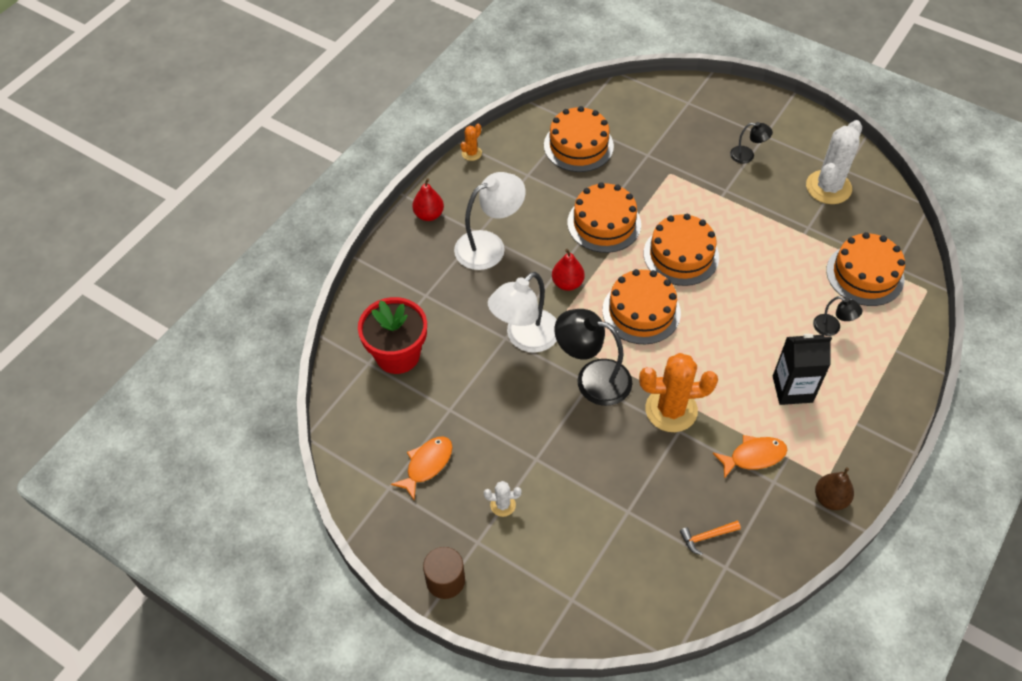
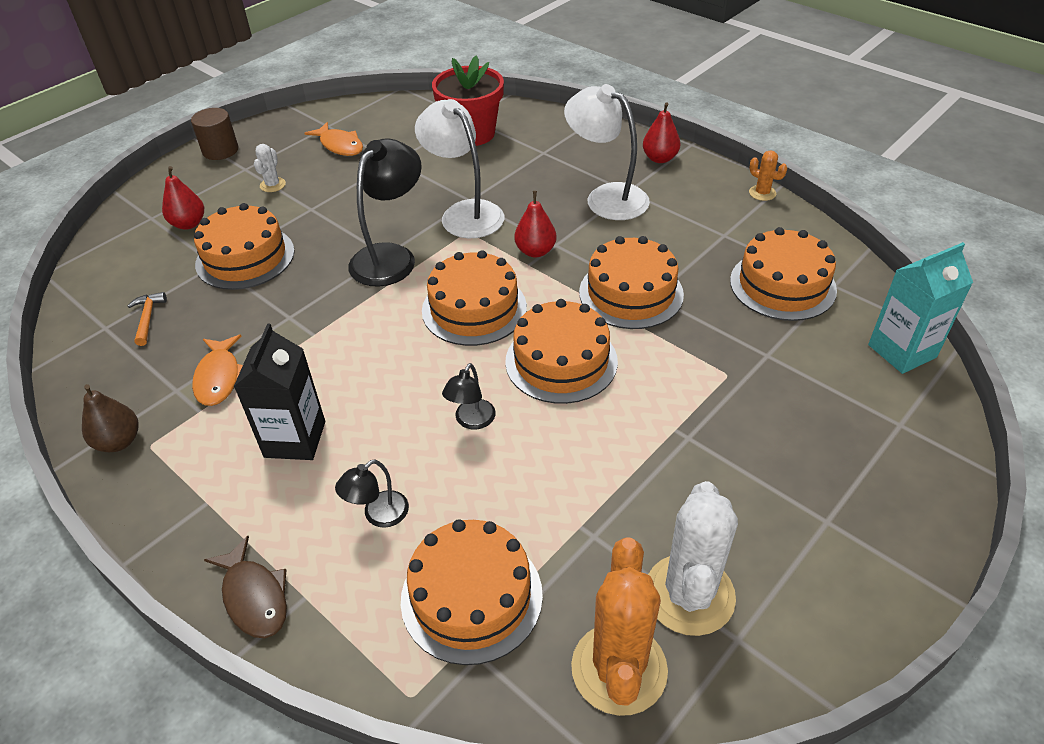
camera: 100 degrees right, 10 degrees down
white lamp [454,172,526,270] -> white lamp turned 150 degrees clockwise [564,84,650,220]
orange cactus [639,353,718,432] -> orange cactus moved to [571,537,668,716]
black lamp [730,122,773,164] -> black lamp moved to [442,363,496,430]
white cactus [806,120,862,204] -> white cactus turned 60 degrees clockwise [648,481,738,636]
none -> red pear [162,166,204,230]
none -> orange cake [194,203,294,290]
none -> brown fish [204,536,287,638]
none -> turquoise carton [868,242,973,374]

